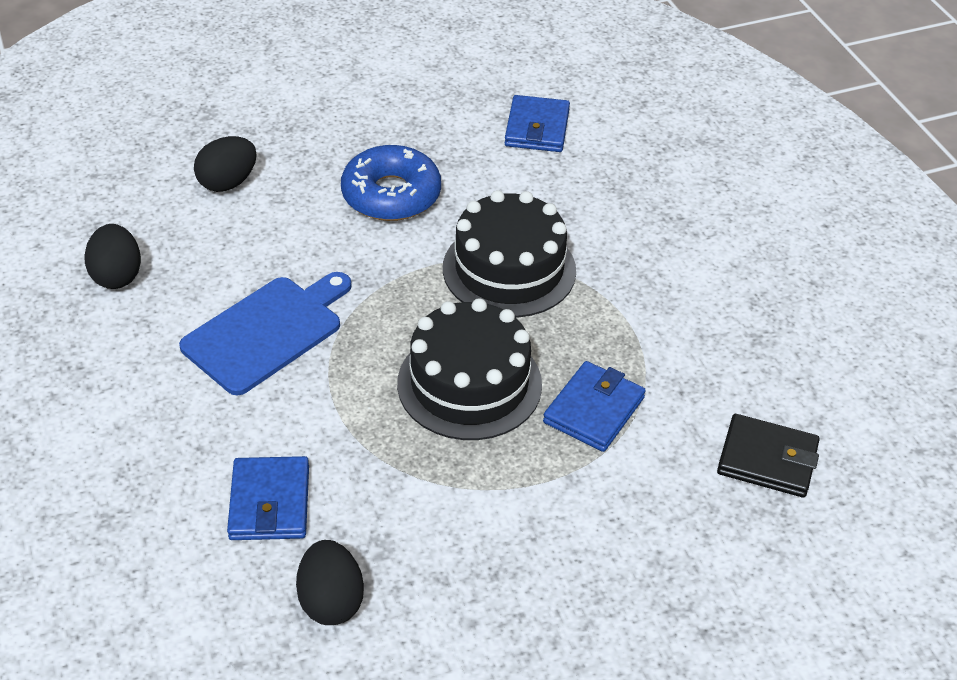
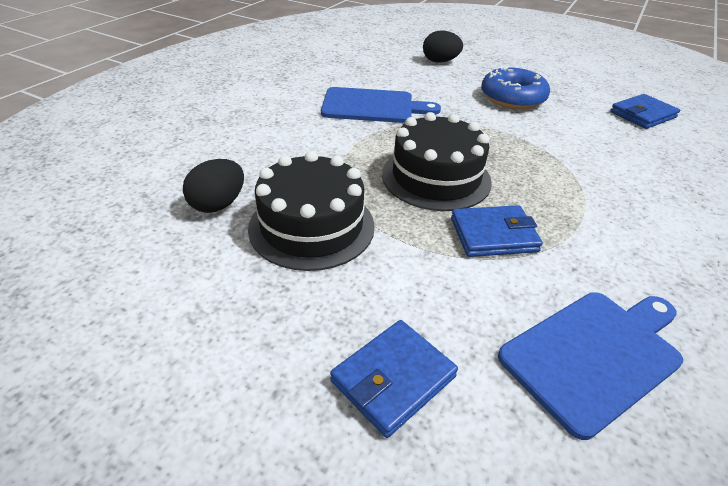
camera: 50 degrees right, 5 degrees down
black egg [85,224,141,289] -> none
blue wallet [227,456,309,540] -> blue wallet moved to [330,320,458,438]
black cake [443,190,576,318] -> black cake moved to [248,151,375,271]
black wallet [717,414,820,498] -> blue cutting board [498,292,683,440]

